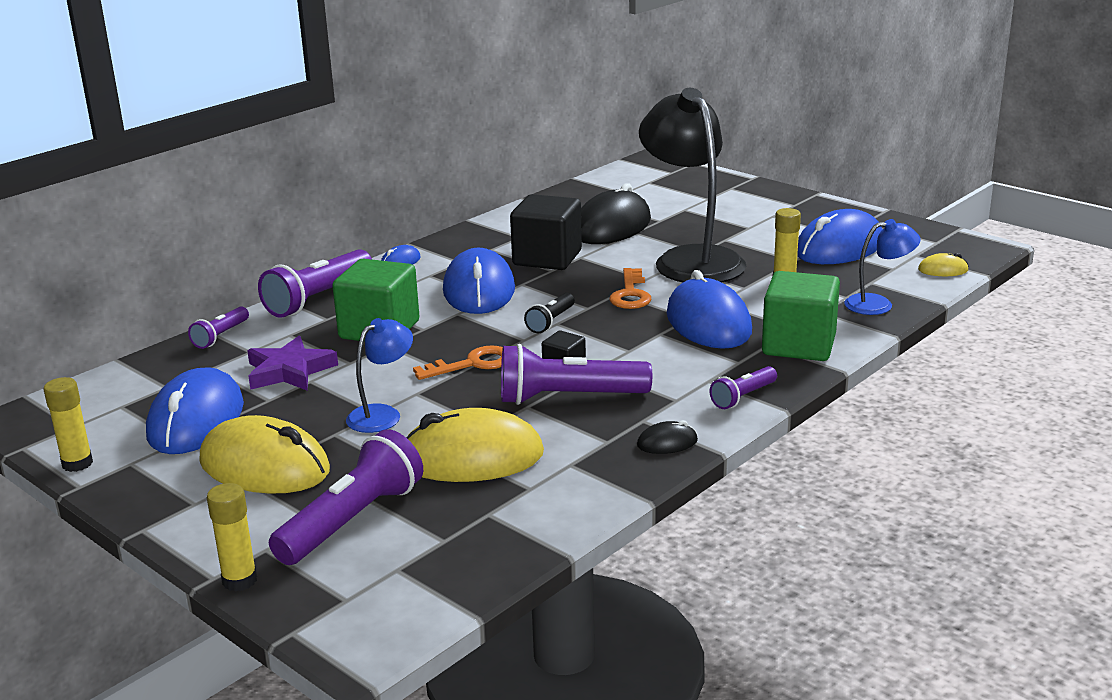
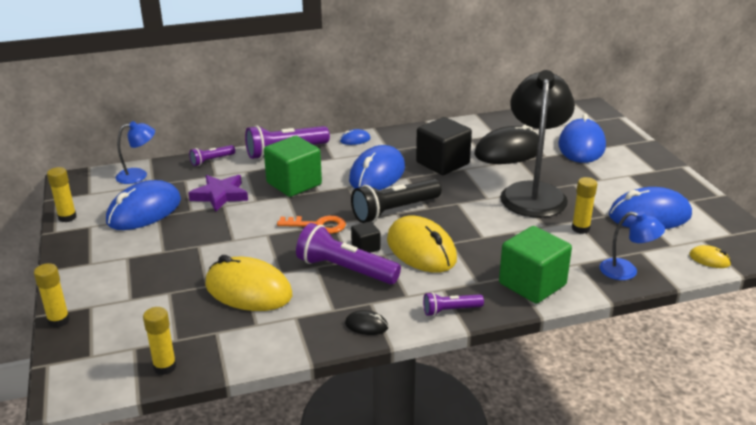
camera: 30 degrees right, 5 degrees up
yellow mouse [199,415,330,494] -> yellow mouse moved to [387,216,457,273]
purple flashlight [269,429,423,565] -> none
blue lamp [346,318,413,433] -> blue lamp moved to [116,121,155,184]
black flashlight [524,293,575,334] -> black flashlight [351,179,442,223], size x1.87
orange key [609,268,652,309] -> none
blue mouse [667,270,752,349] -> blue mouse moved to [558,114,606,163]
none -> yellow glue stick [143,307,176,375]

